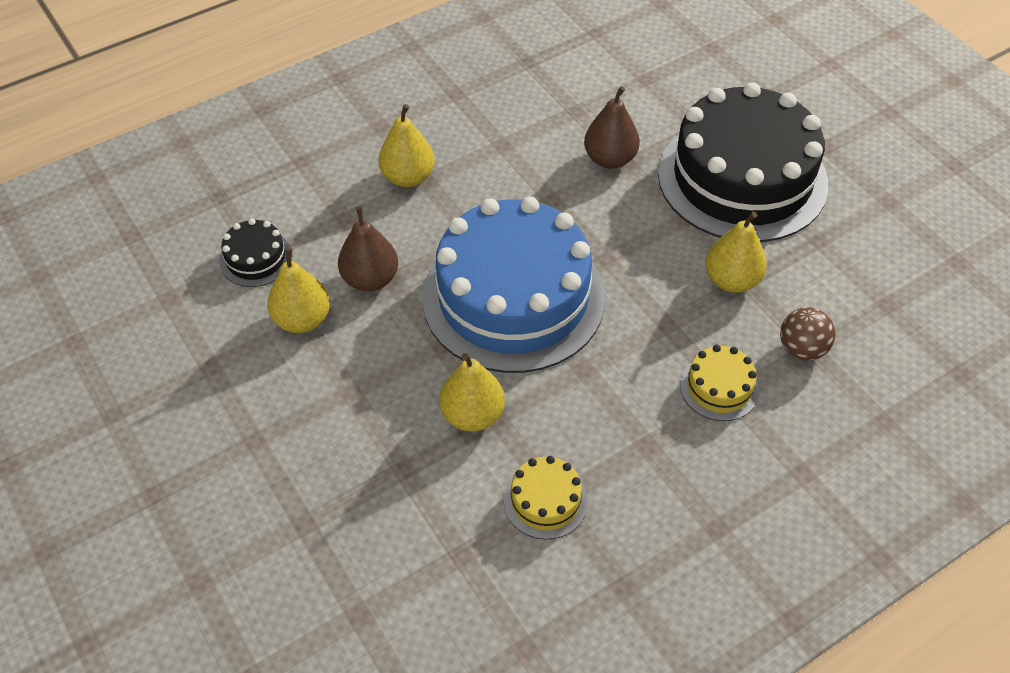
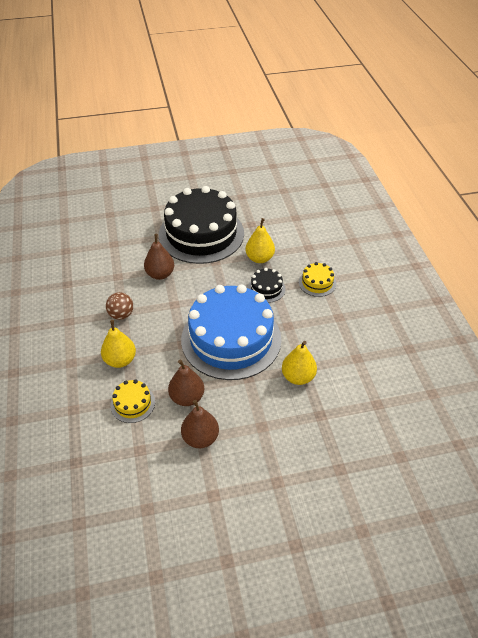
camera: 70 degrees left, 5 degrees down
black cake [219,218,292,287] -> black cake moved to [248,268,286,303]
yellow pear [267,247,330,333] -> brown pear [181,400,219,448]
yellow cake [504,456,588,539] -> yellow cake moved to [111,380,155,423]
brown ball [780,307,836,361] -> brown ball moved to [106,292,133,320]

